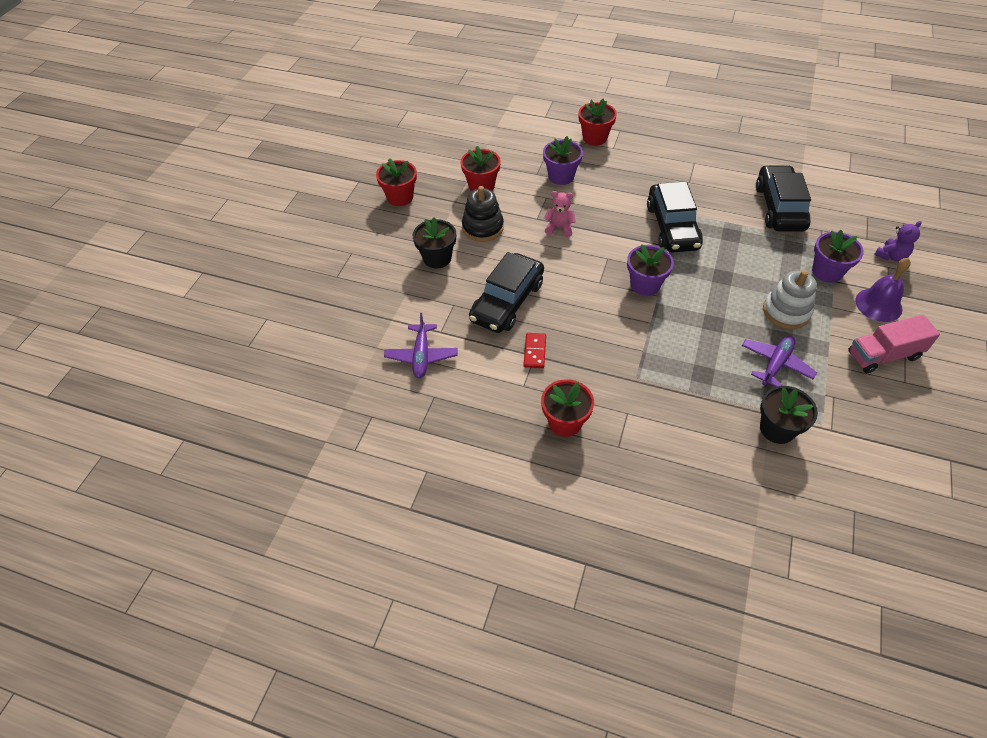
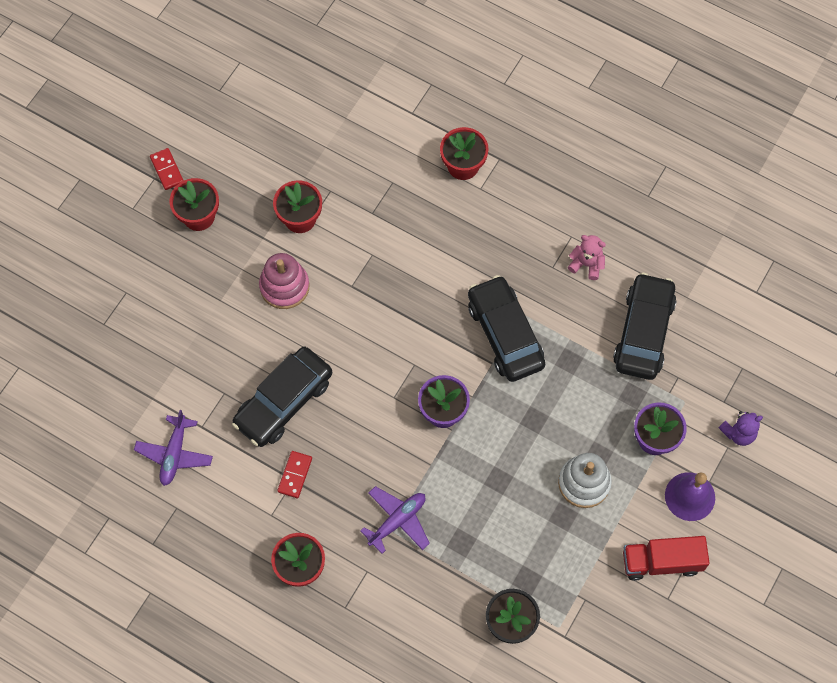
camera: 10 degrees right, 15 degrees up
black flower pot [413,217,456,269] -> none
black stacking toy [462,186,504,242] -> pink stacking toy [259,253,309,309]
purple flower pot [543,136,583,185] -> none
pink teddy bear [544,191,576,237] -> pink teddy bear moved to [568,235,606,280]
black car [647,181,703,253] -> black car turned 150 degrees clockwise [468,275,545,382]
purple plane [742,335,817,387] -> purple plane moved to [360,486,430,554]
pink truck [848,315,940,373] -> red truck [623,536,709,581]
none -> red domino [150,148,184,190]

